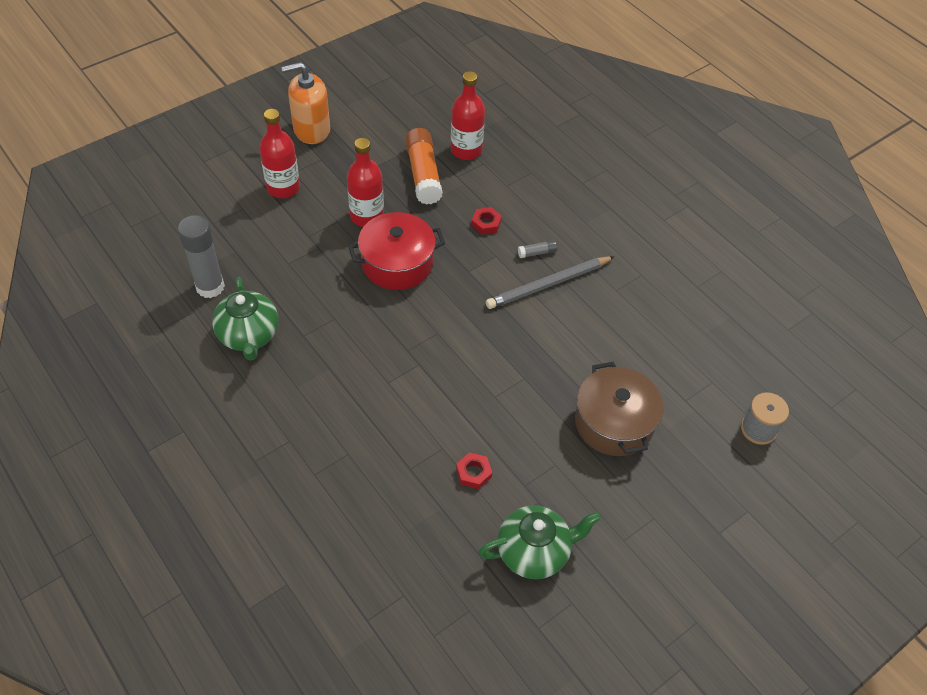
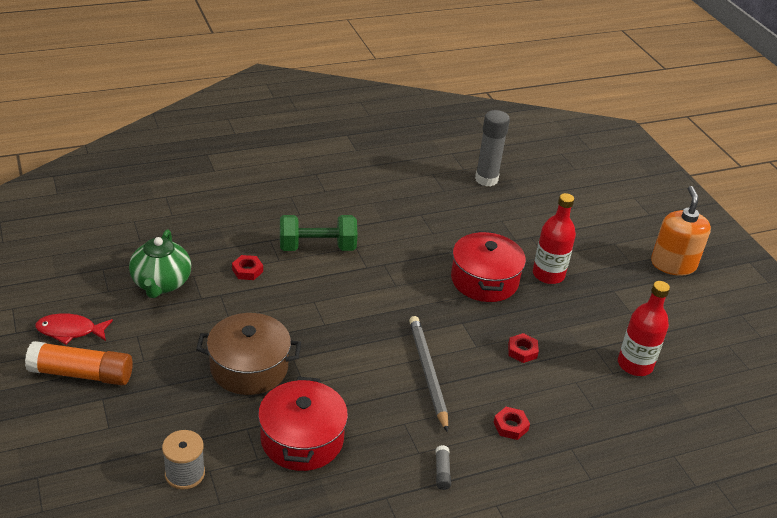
camera: 105 degrees right, 15 degrees down
green teapot [212,277,279,361] -> none
red bottle [259,109,300,198] -> none
orange glue stick [405,128,443,205] -> orange glue stick moved to [25,341,133,385]
grey glue stick [518,240,557,258] -> grey glue stick moved to [436,445,451,490]
none -> red fish [35,313,113,344]
none -> red pot [258,377,348,471]
none -> green dumbbell [280,215,358,251]
none -> red nut [494,407,530,440]

